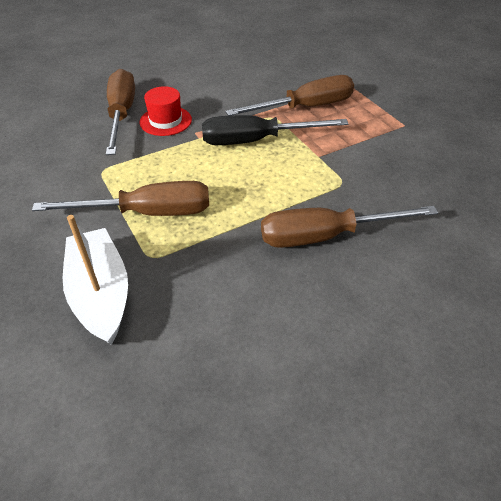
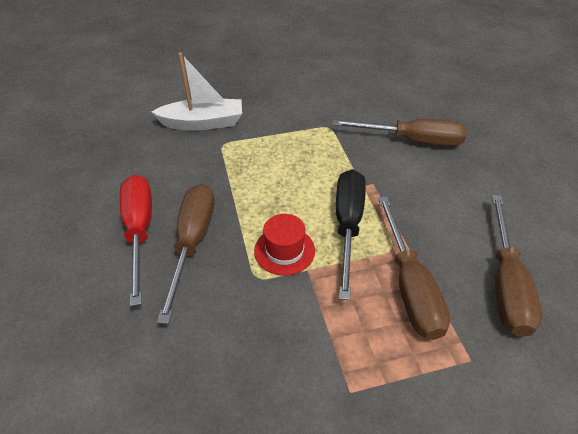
camera: 105 degrees right, 0 degrees up
brown screwdriver [32,181,209,216] -> brown screwdriver moved to [492,195,542,337]
red hat [140,86,192,136] -> red hat moved to [254,214,315,276]
none -> red screwdriver [120,175,152,306]

